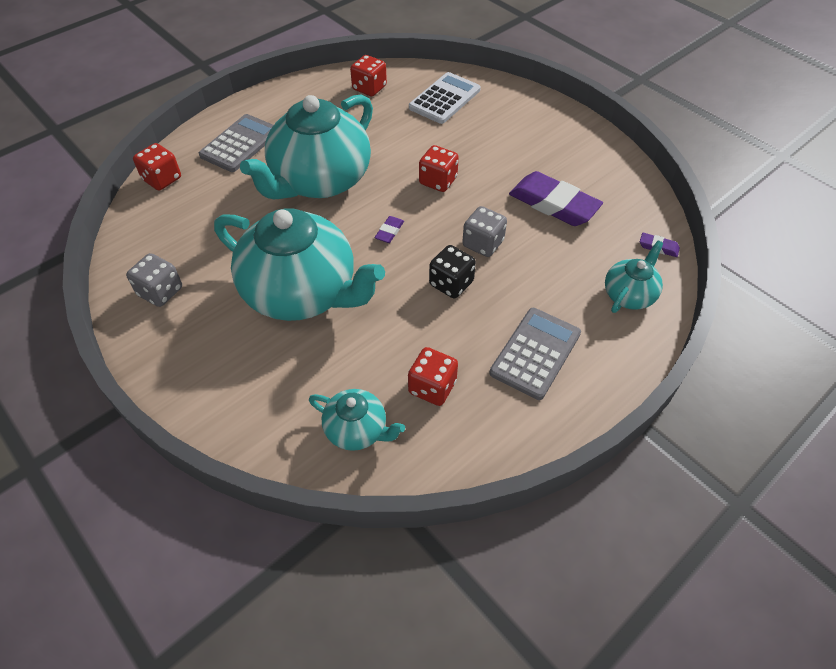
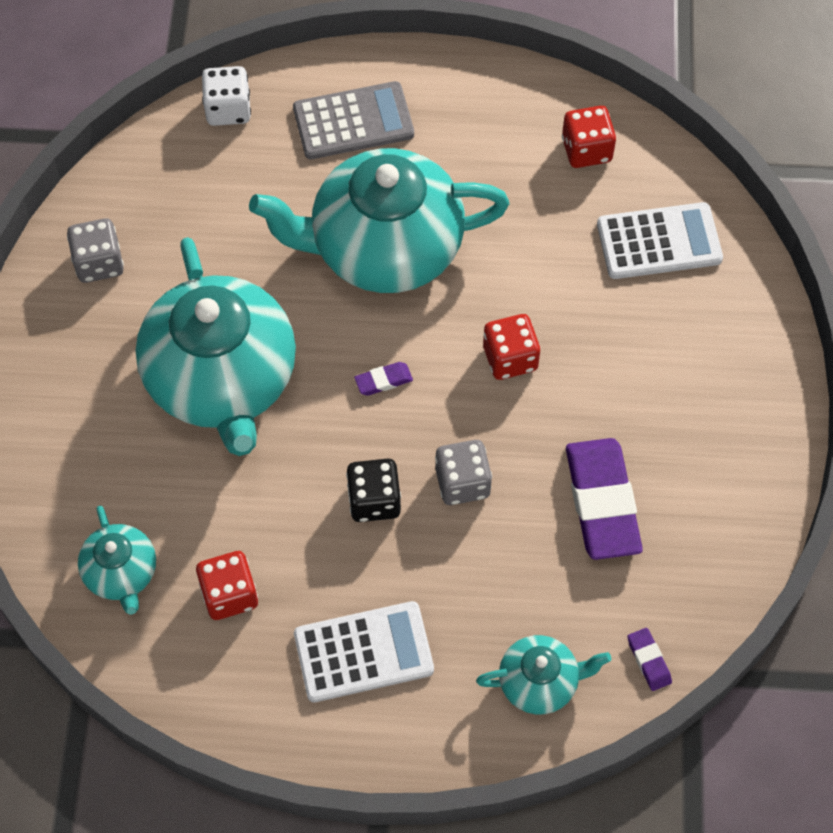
camera: 45 degrees right, 10 degrees up
red dice [133,143,181,190] -> white dice [202,66,251,126]
grey calculator [489,308,581,400] -> white calculator [294,601,434,702]

